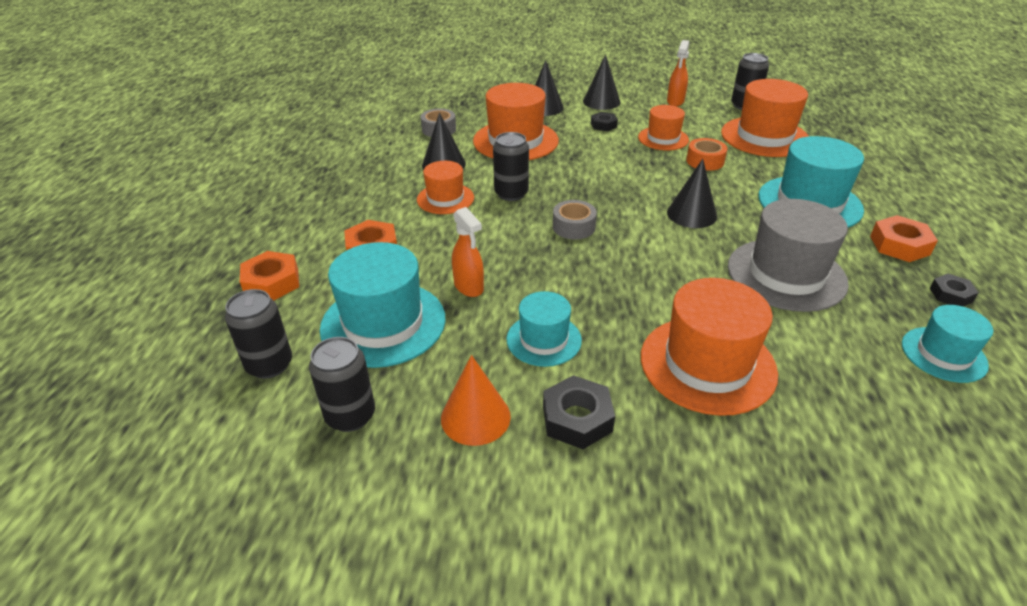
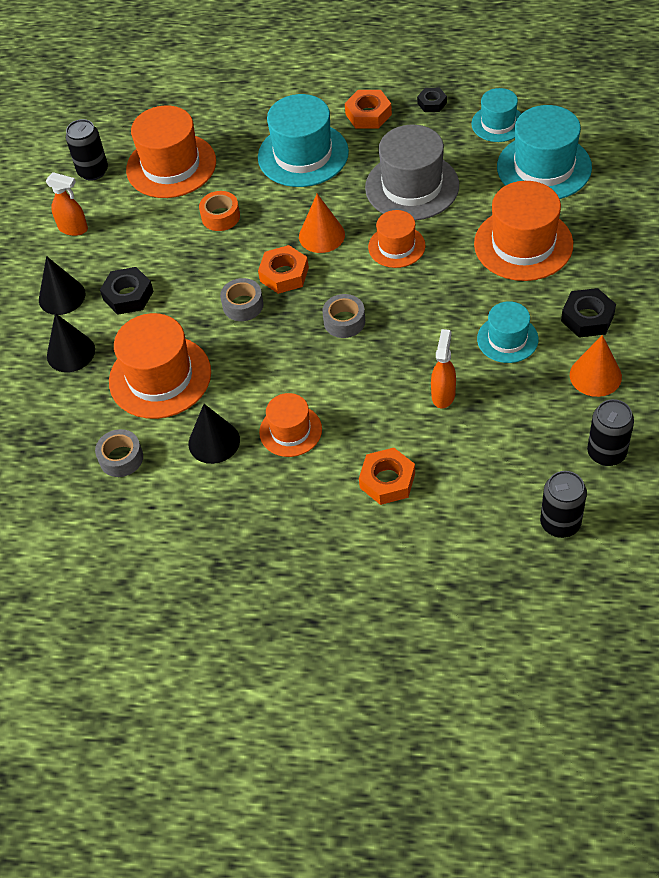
camera: 85 degrees left, 15 degrees up
orange nut [240,251,299,300] -> orange nut moved to [258,245,309,294]
turquoise hat [320,242,446,368] -> turquoise hat moved to [497,105,592,199]
orange spray bottle [452,207,484,297] -> orange spray bottle turned 45 degrees counterclockwise [431,329,456,408]
black can [493,132,529,201] -> none
black nut [591,112,618,131] -> black nut [100,267,154,315], size x1.58
orange hat [638,105,689,150] -> orange hat moved to [368,210,425,268]
black cone [667,159,717,228] -> orange cone [299,194,345,253]
none -> grey tape [220,278,264,321]

